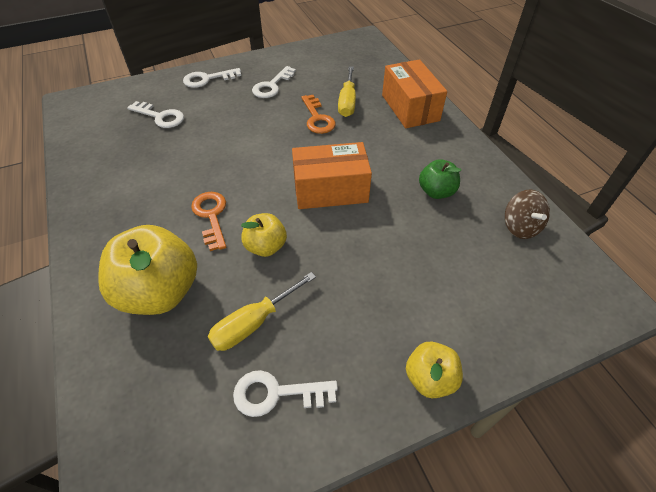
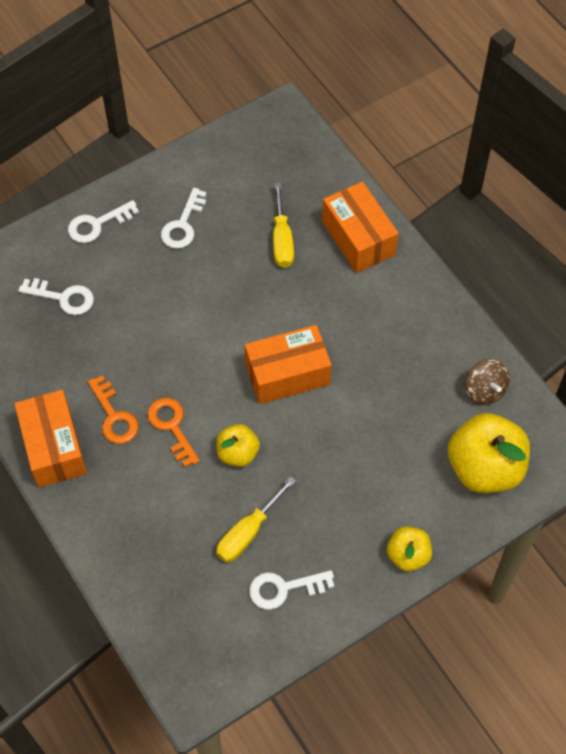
camera: 10 degrees left, 10 degrees up
yellow apple [98,225,197,315] -> yellow apple moved to [448,413,530,493]
orange key [301,95,336,134] -> orange key moved to [88,376,139,444]
green apple [419,159,461,199] -> none
none -> orange box [14,390,87,488]

